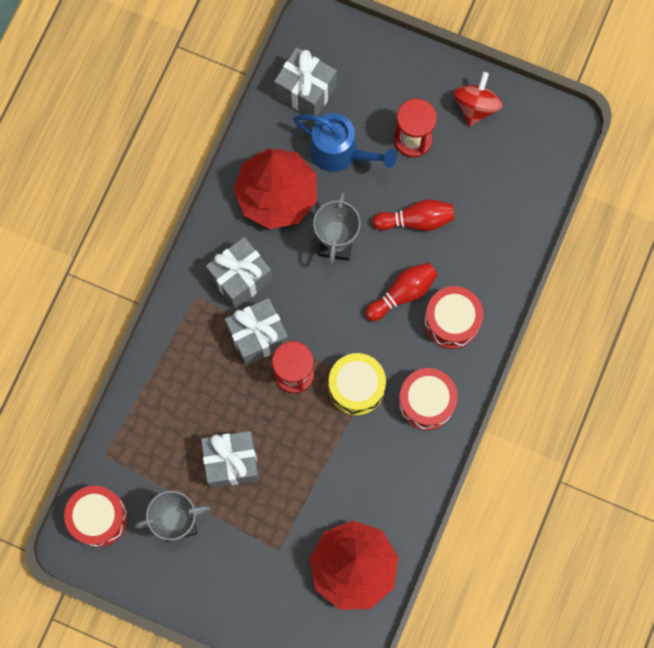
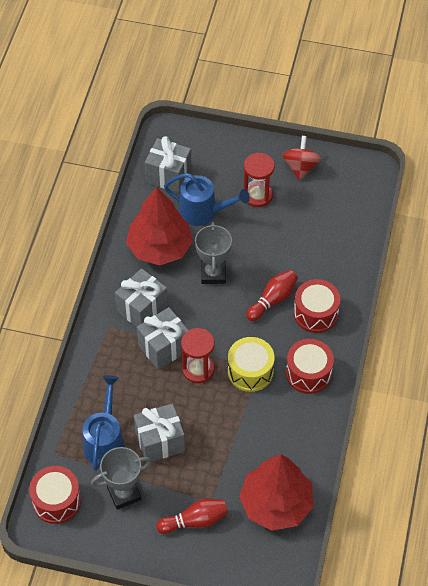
camera: 10 degrees left, 20 degrees down
red bowling pin [372,199,455,231] -> red bowling pin moved to [156,499,228,534]
none -> blue watering can [83,375,125,471]

